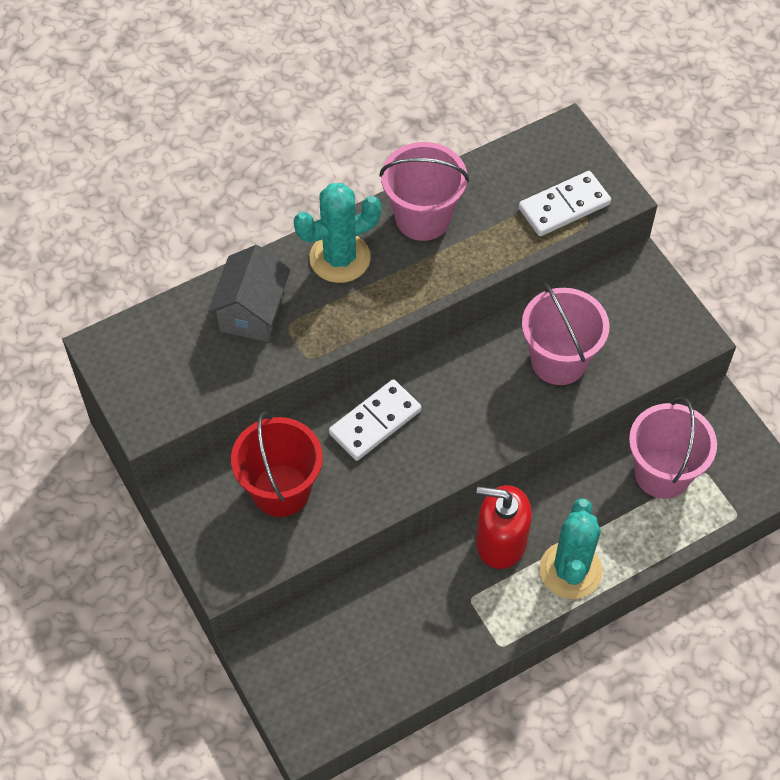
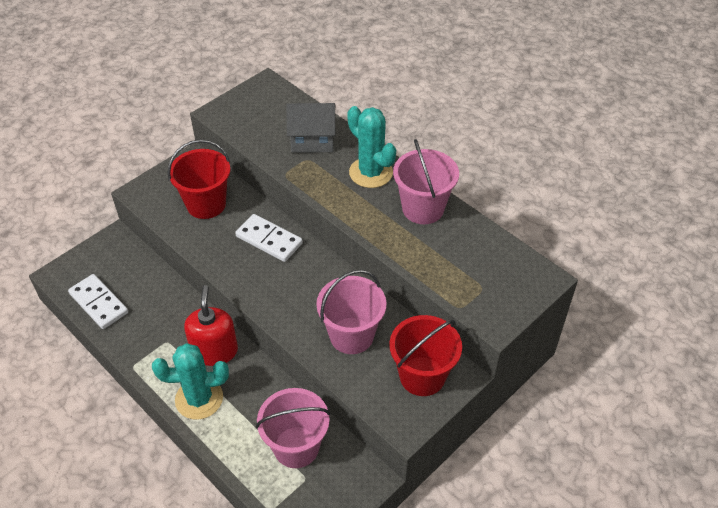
camera: 75 degrees right, 10 degrees down
white domino [518,171,611,236] -> white domino moved to [68,274,128,329]
none -> red bucket [389,315,462,396]

